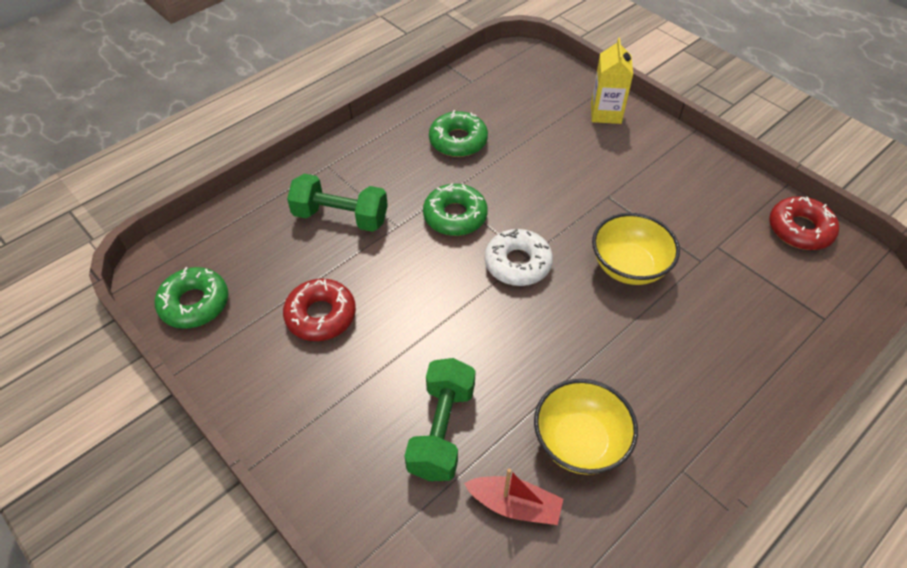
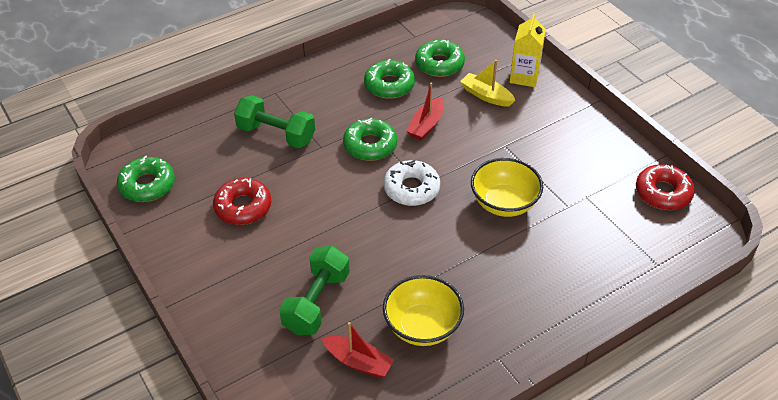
camera: 10 degrees right, 5 degrees down
none -> red boat [406,83,444,140]
none -> green donut [415,40,465,77]
none -> yellow boat [460,60,515,107]

